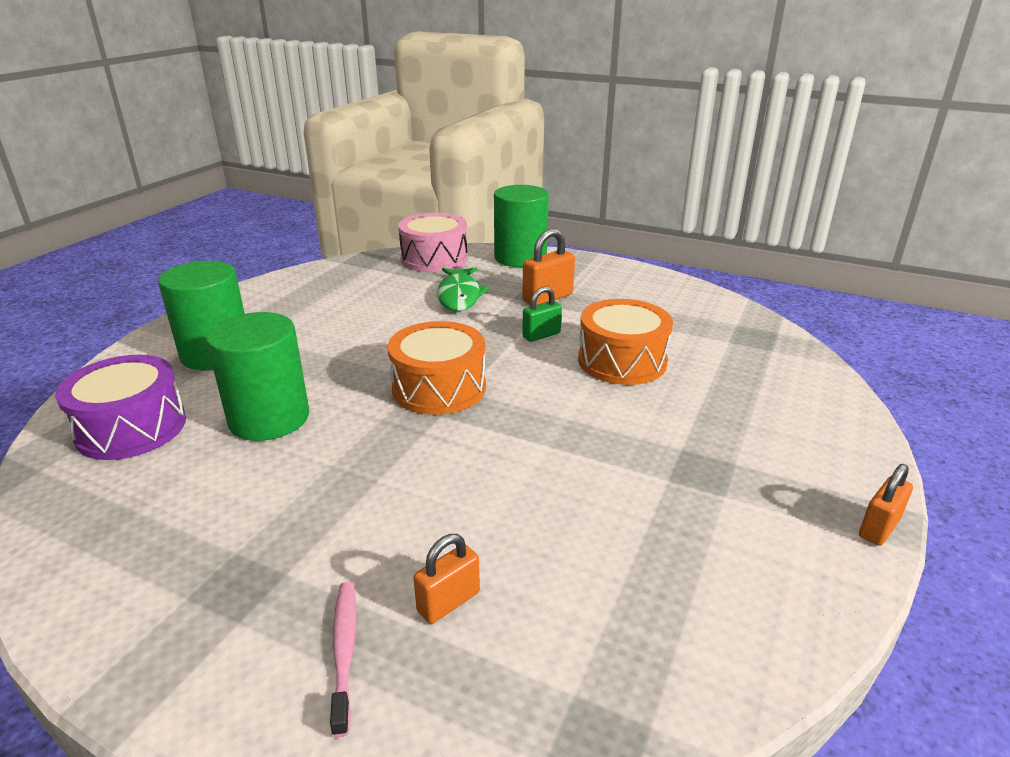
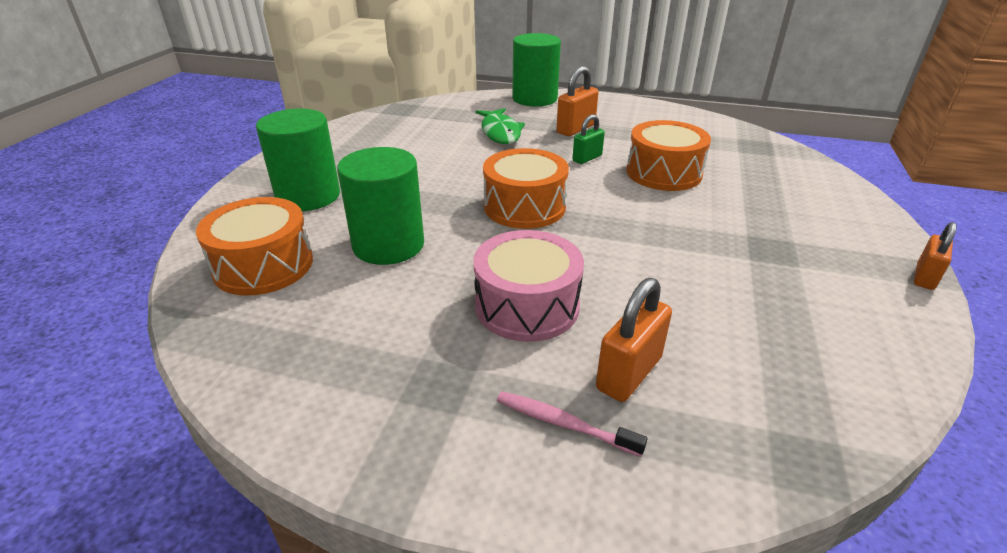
camera: 10 degrees left, 5 degrees up
purple drum [55,355,186,460] -> orange drum [196,197,313,296]
pink toothbrush [330,582,356,737] -> pink toothbrush turned 45 degrees counterclockwise [497,391,647,457]
pink drum [398,213,468,272] -> pink drum moved to [473,230,584,342]
orange padlock [413,534,480,624] -> orange padlock [596,278,672,402], size x1.51

